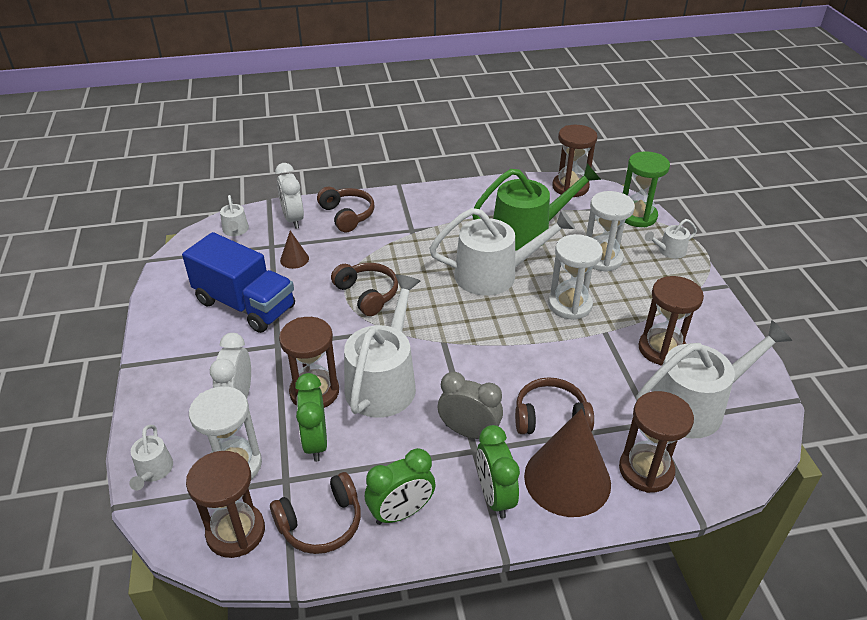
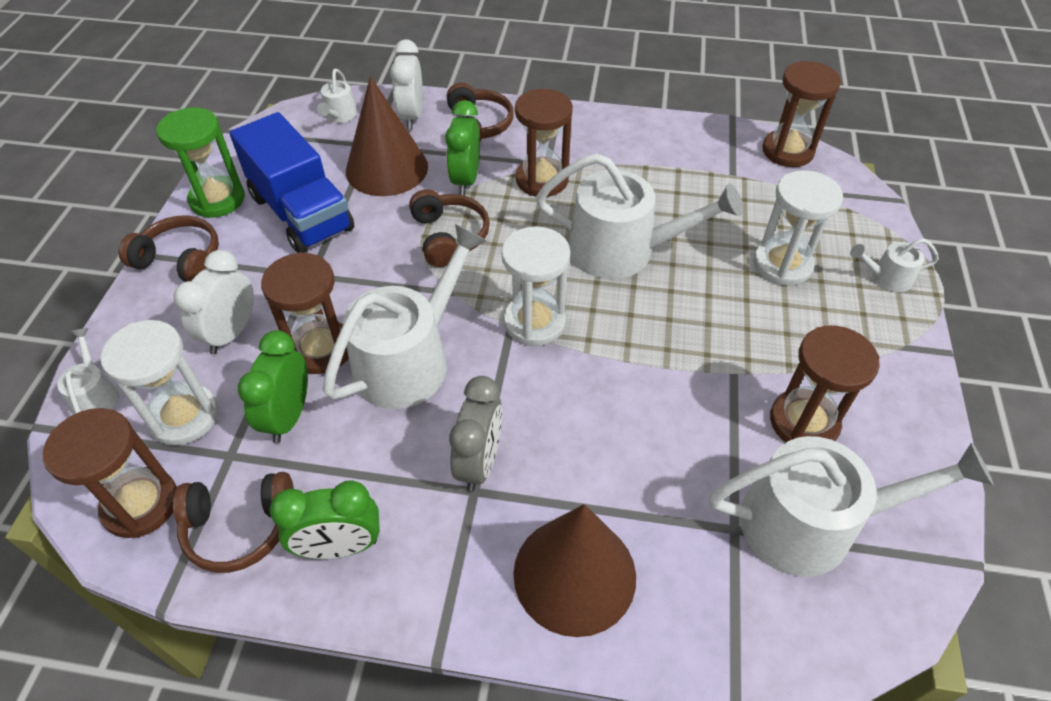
camera: 20 degrees right, 10 degrees up
white watering can [129,425,173,490] -> white watering can turned 150 degrees clockwise [57,328,119,414]
brown cone [280,231,309,269] -> brown cone [346,76,428,196], size x2.26
grey clock [438,372,503,439] -> grey clock turned 60 degrees clockwise [449,376,502,491]
green watering can [472,164,601,251] -> none
green clock [477,425,520,518] -> green clock moved to [445,100,480,195]
brown headphones [515,377,594,434] -> brown headphones moved to [119,215,219,282]
white hourglass [548,234,603,320] -> white hourglass moved to [501,226,570,346]
brown hourglass [619,391,694,493] -> brown hourglass moved to [515,89,573,197]
green hourglass [623,151,670,227] -> green hourglass moved to [156,108,245,218]

